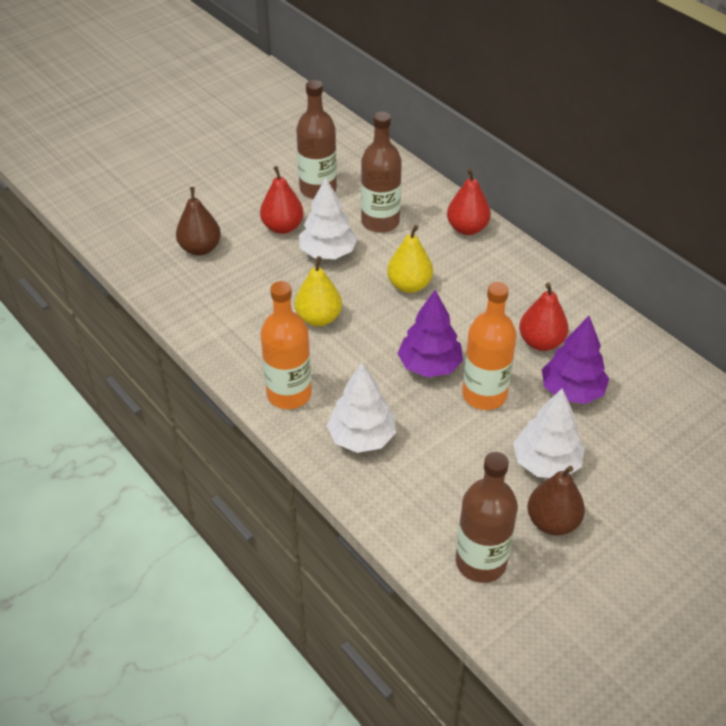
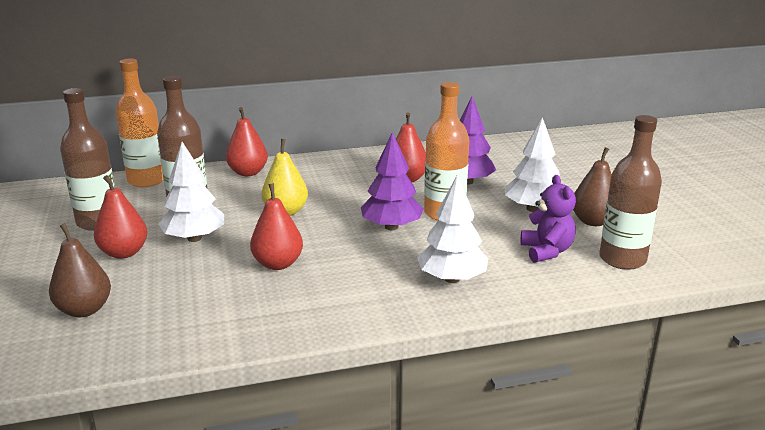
camera: 65 degrees left, 20 degrees down
orange bottle [260,281,312,409] -> orange bottle moved to [115,58,163,187]
yellow pear [295,256,342,327] -> red pear [250,183,303,270]
none -> purple teddy bear [521,175,576,263]

